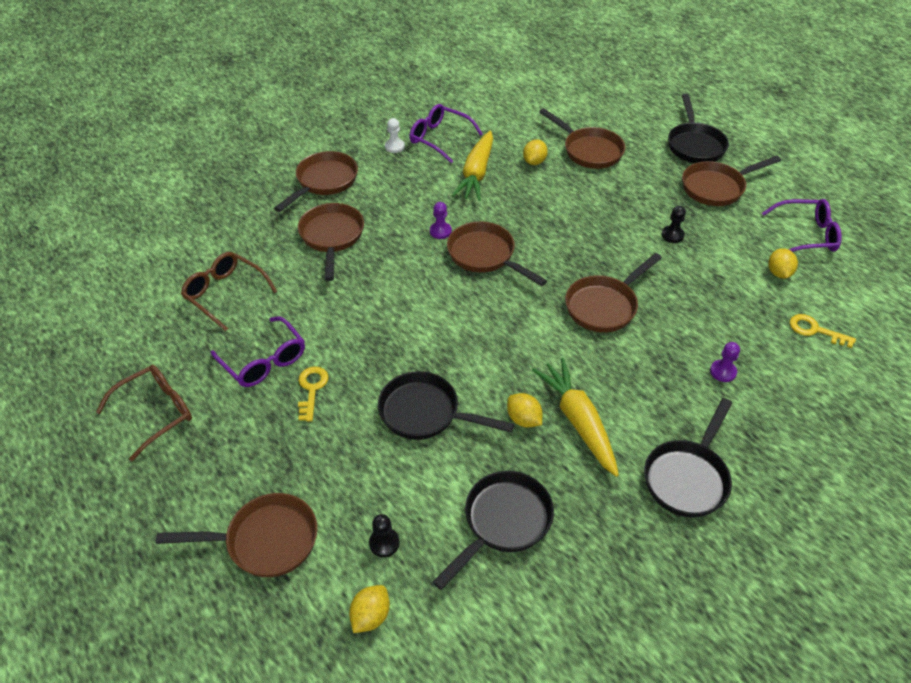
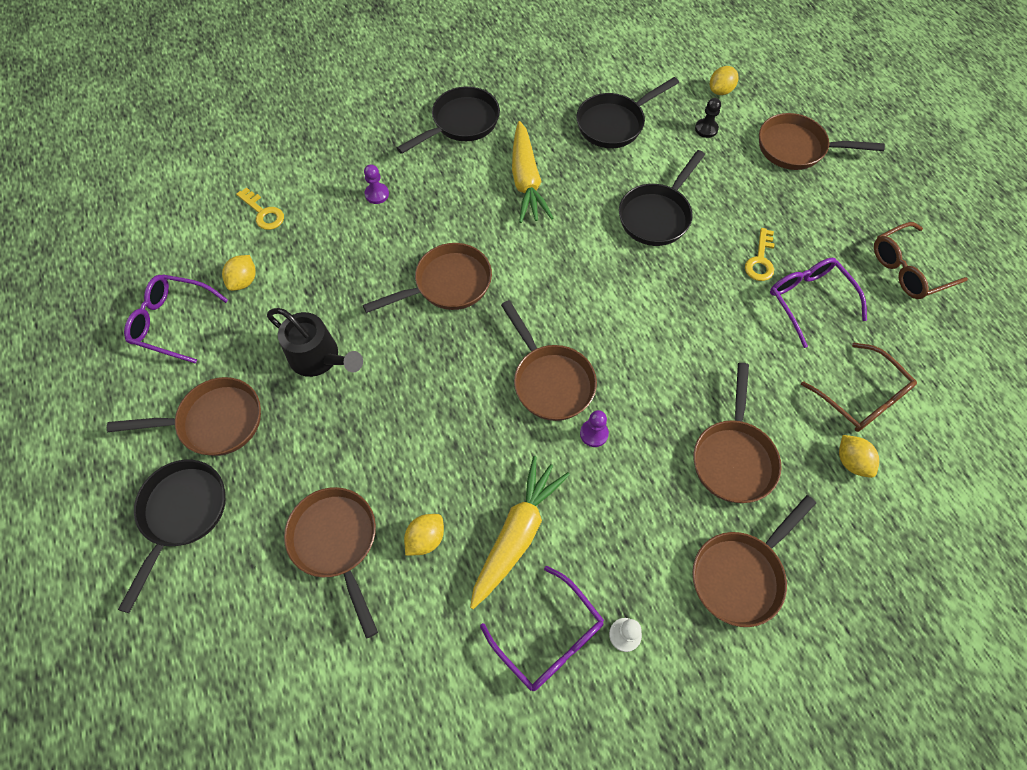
camera: 165 degrees left, 15 degrees up
black pan [378,371,514,440] -> black pan turned 90 degrees clockwise [619,150,705,246]
yellow lemon [507,393,542,427] -> yellow lemon moved to [839,435,879,478]
black pawn [662,206,686,243] -> black watering can [267,308,363,377]

